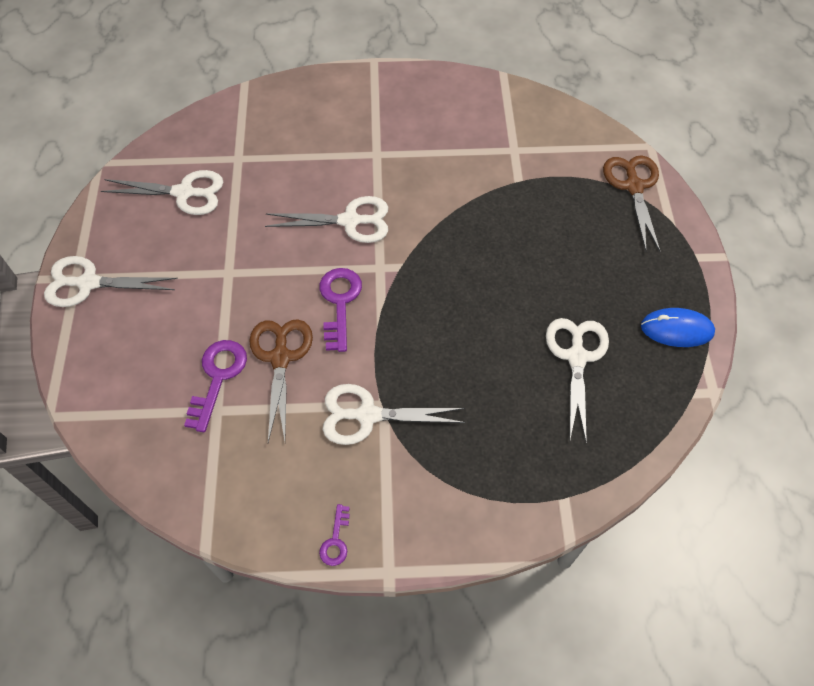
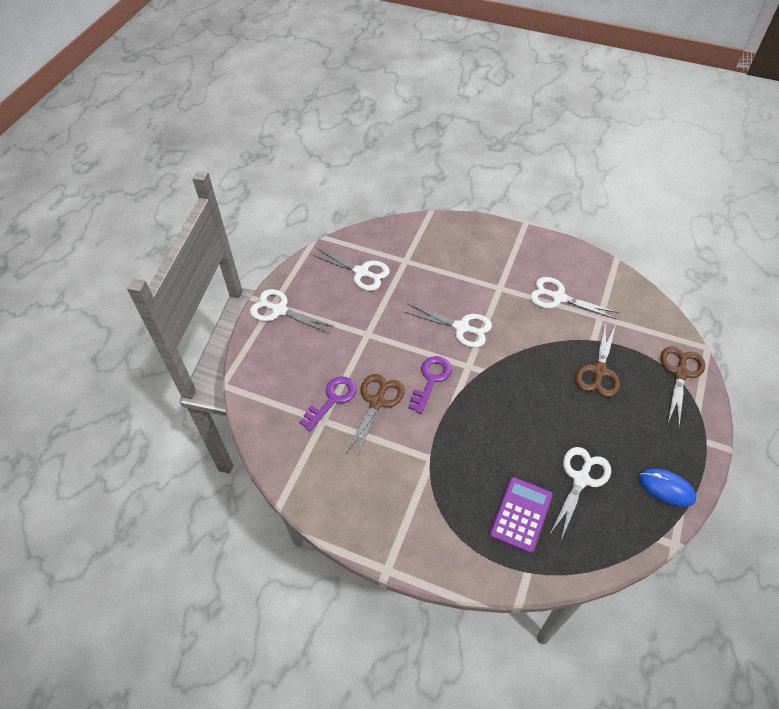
camera: 25 degrees right, 5 degrees down
purple key [319,504,350,566] -> none
white scissors [322,384,466,445] -> white scissors moved to [530,277,619,320]
none -> purple calculator [490,477,553,554]
none -> brown scissors [575,321,620,397]

